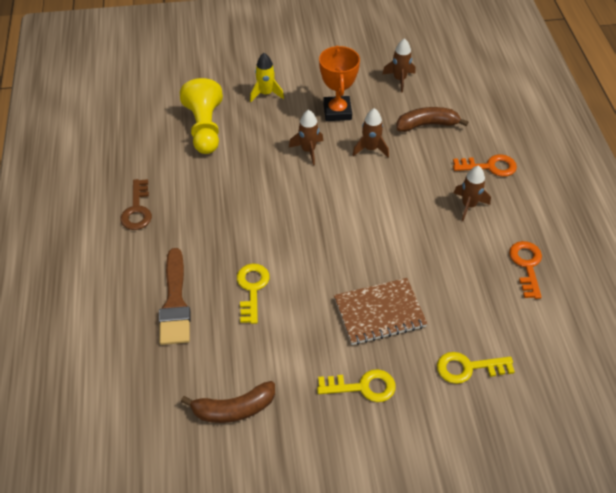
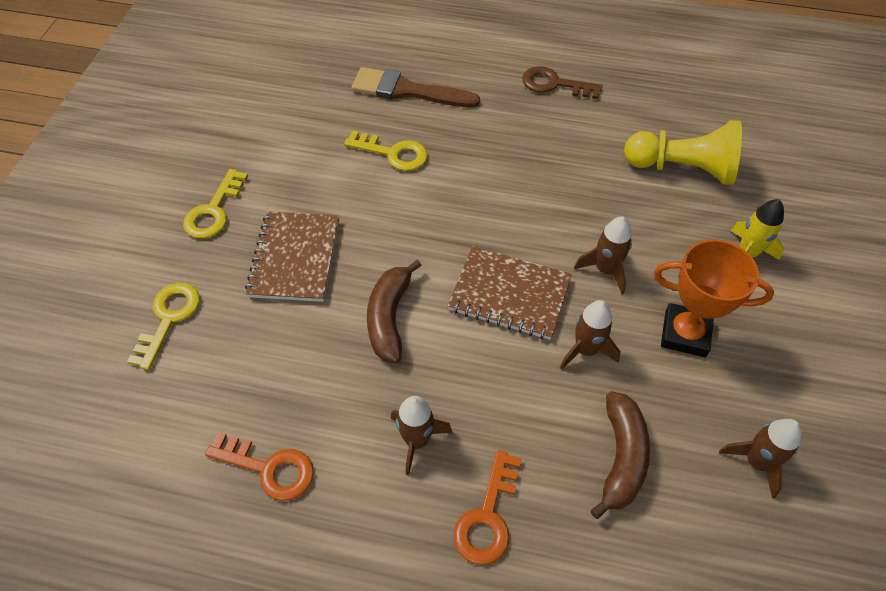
camera: 110 degrees right, 5 degrees up
brown banana [181,381,275,423] -> brown banana moved to [367,260,422,363]
none -> brown notebook [448,246,572,340]

